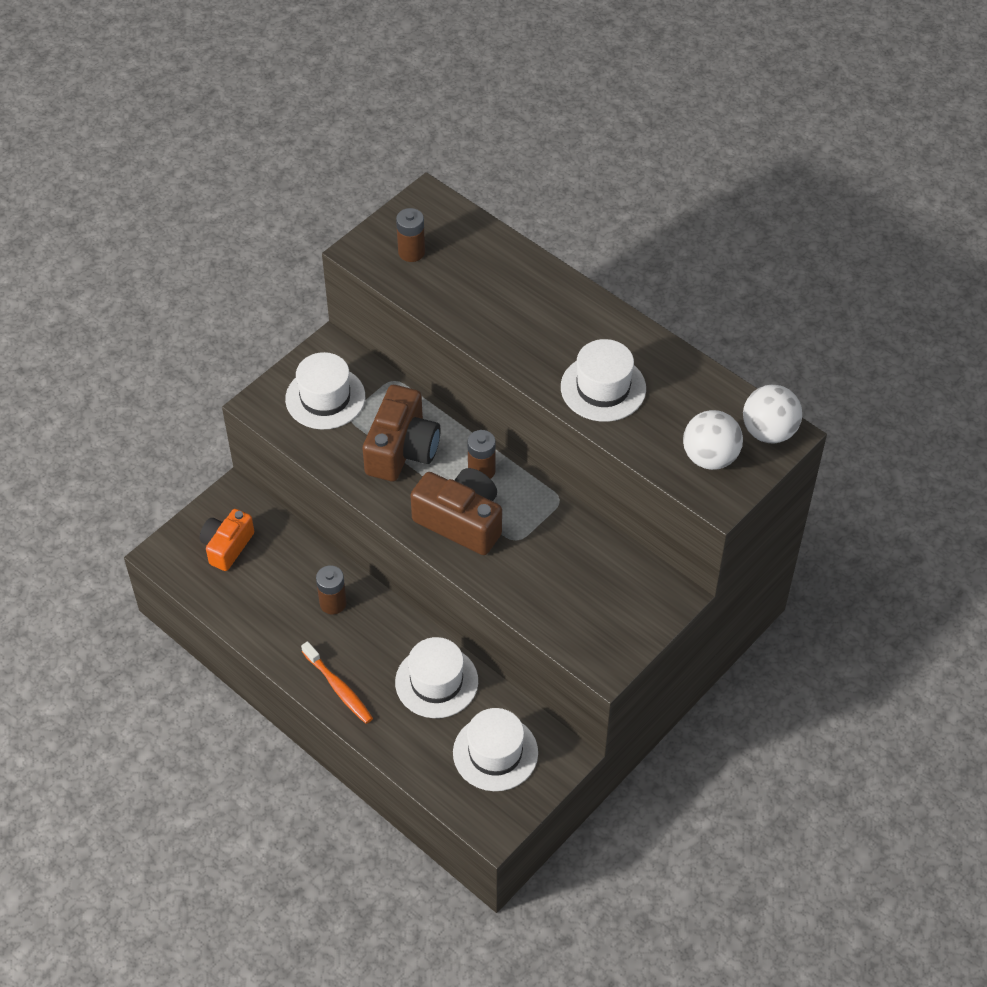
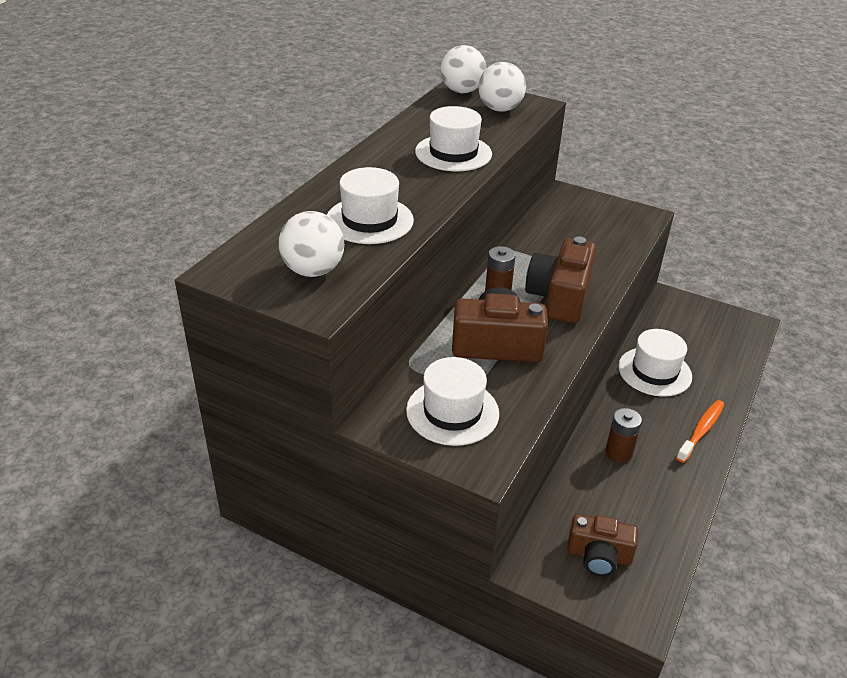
camera: 105 degrees left, 15 degrees down
orange camera [200,509,254,571] -> brown camera [567,514,638,576]
brown battery [396,208,425,262] -> white ball [279,211,344,277]
white hat [453,708,538,791] -> white hat moved to [327,167,414,244]

